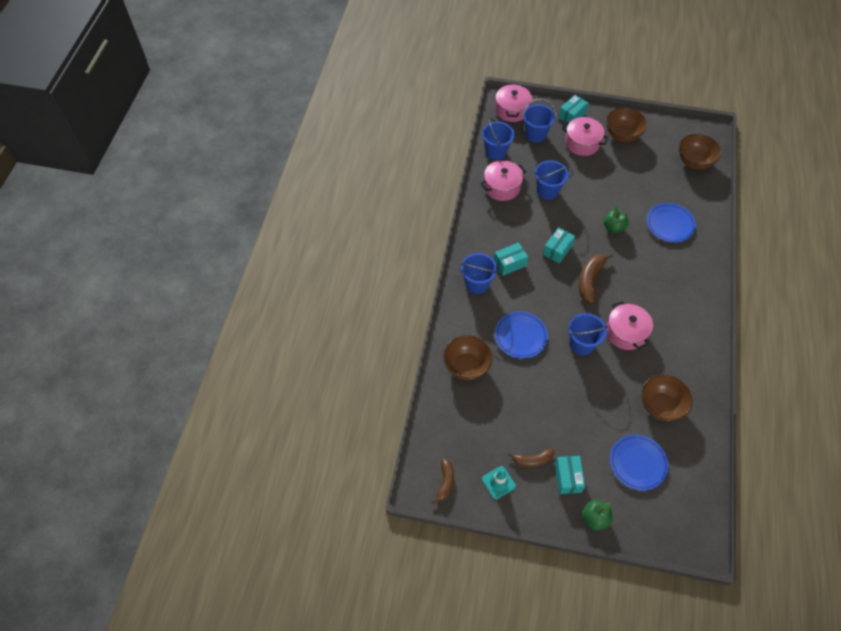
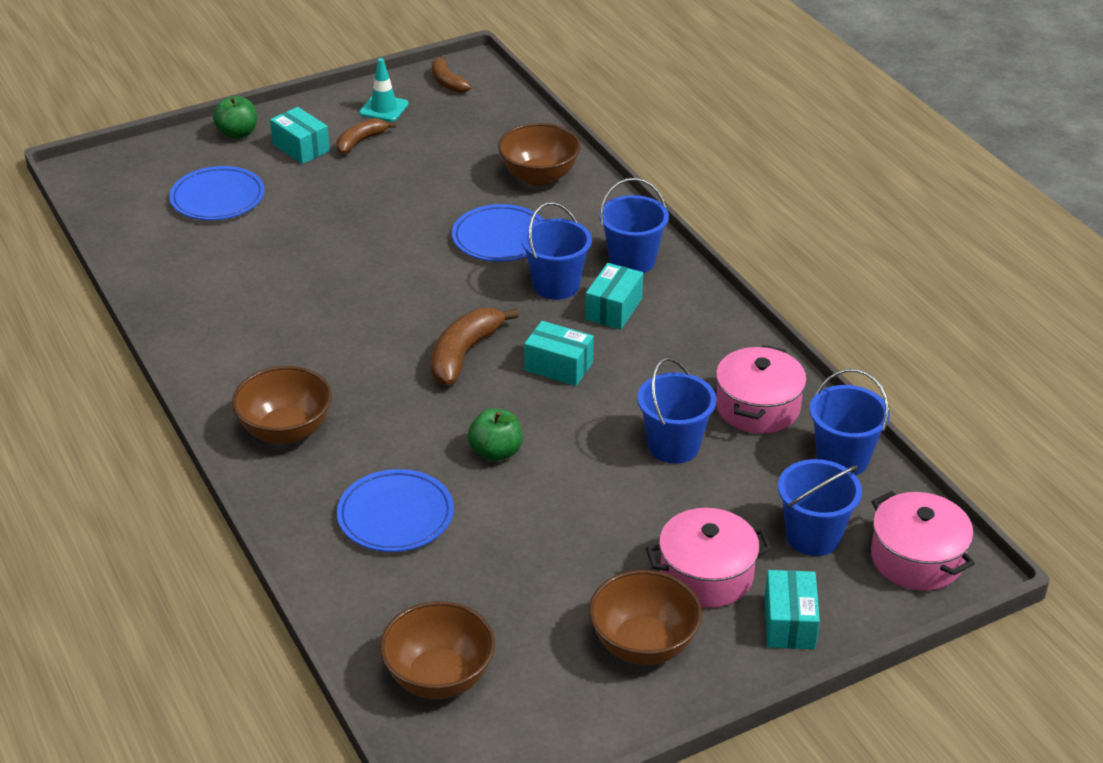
camera: 140 degrees right, 20 degrees down
turquoise box [543,227,575,264] -> turquoise box turned 60 degrees counterclockwise [524,321,594,386]
blue bucket [568,313,608,355] -> blue bucket moved to [521,202,592,300]
brown banana [579,253,613,303] -> brown banana turned 135 degrees counterclockwise [431,308,519,386]
pink pot [607,301,653,350] -> none
brown bowl [642,374,693,422] -> brown bowl moved to [232,366,332,444]

